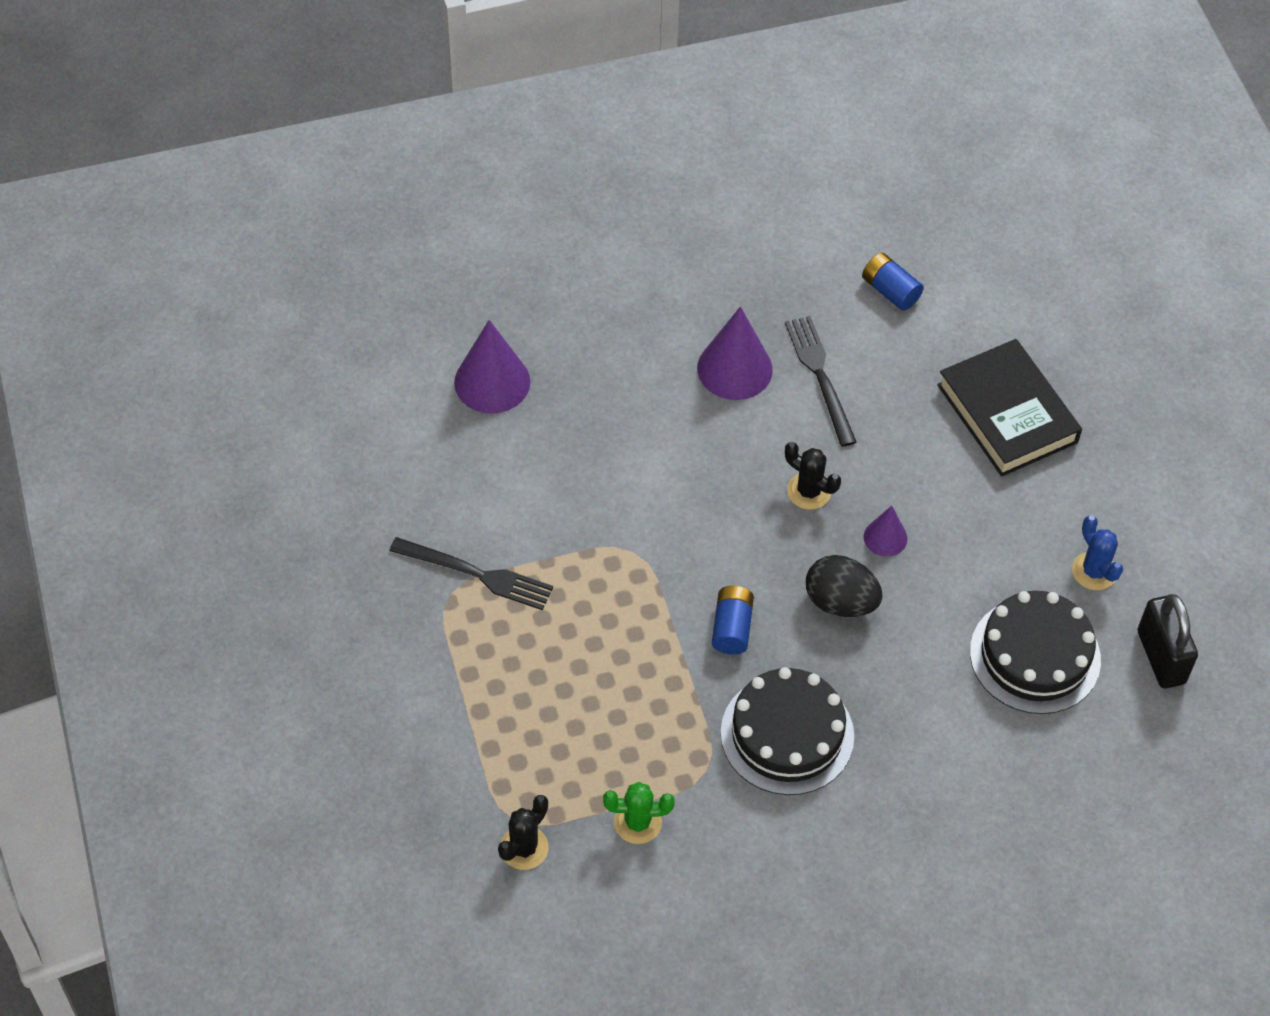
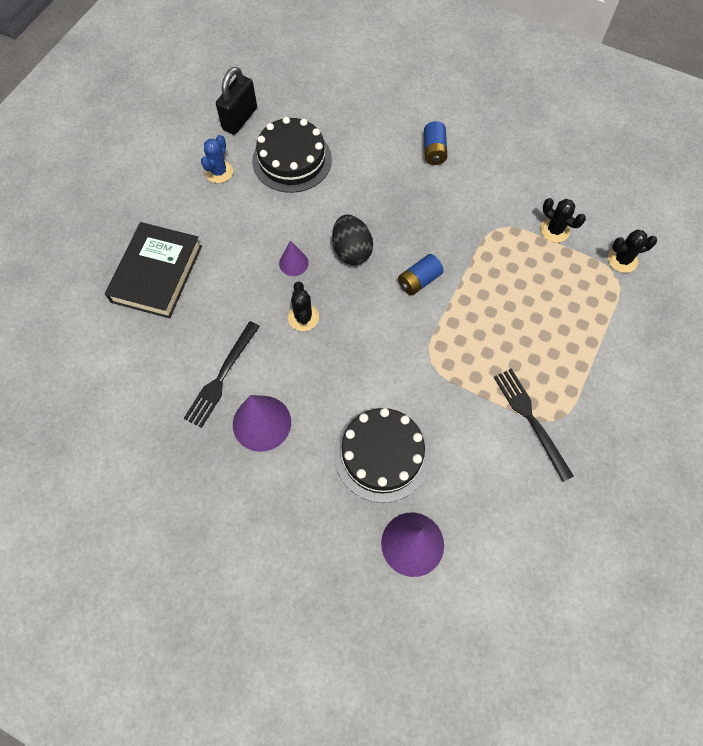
camera: 135 degrees left, 10 degrees up
green cactus [603,782,675,844] -> black cactus [540,198,586,243]
black cake [721,667,854,795] -> black cake moved to [334,408,431,503]
blue battery [862,253,924,311] -> blue battery moved to [424,121,447,165]

